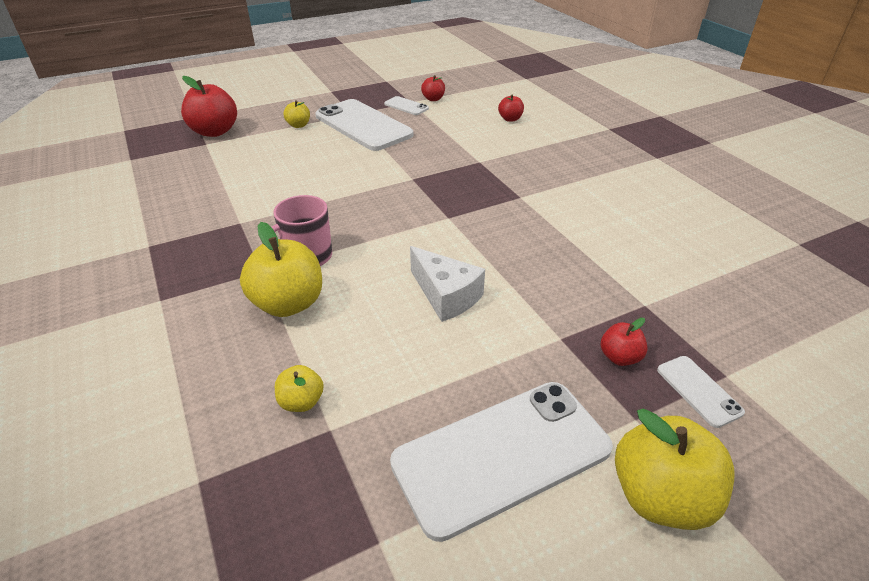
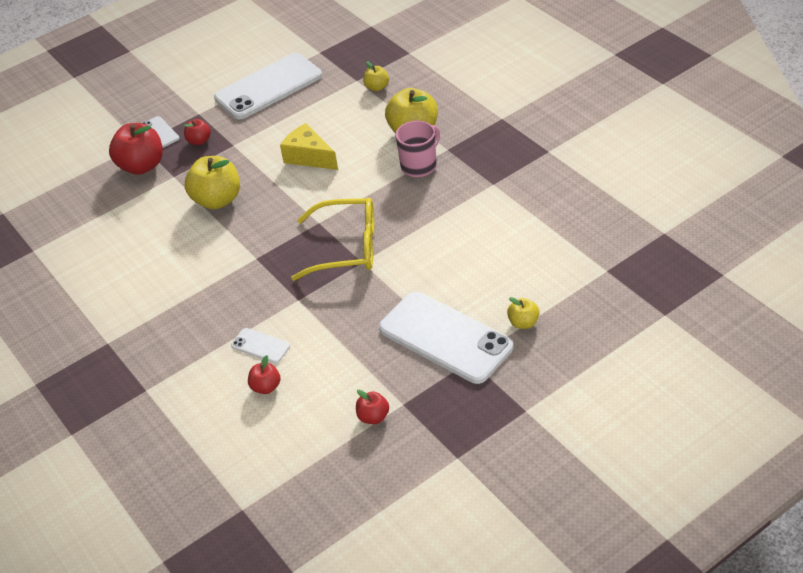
camera: 175 degrees right, 5 degrees up
red apple [181,76,237,137] -> red apple moved to [109,123,163,175]
white phone [384,96,429,115] -> white phone moved to [231,328,290,363]
white cheese [410,246,485,322] -> yellow cheese [280,123,338,170]
yellow apple [615,408,734,530] -> yellow apple moved to [185,156,240,209]
none -> yellow glasses [291,198,374,281]

